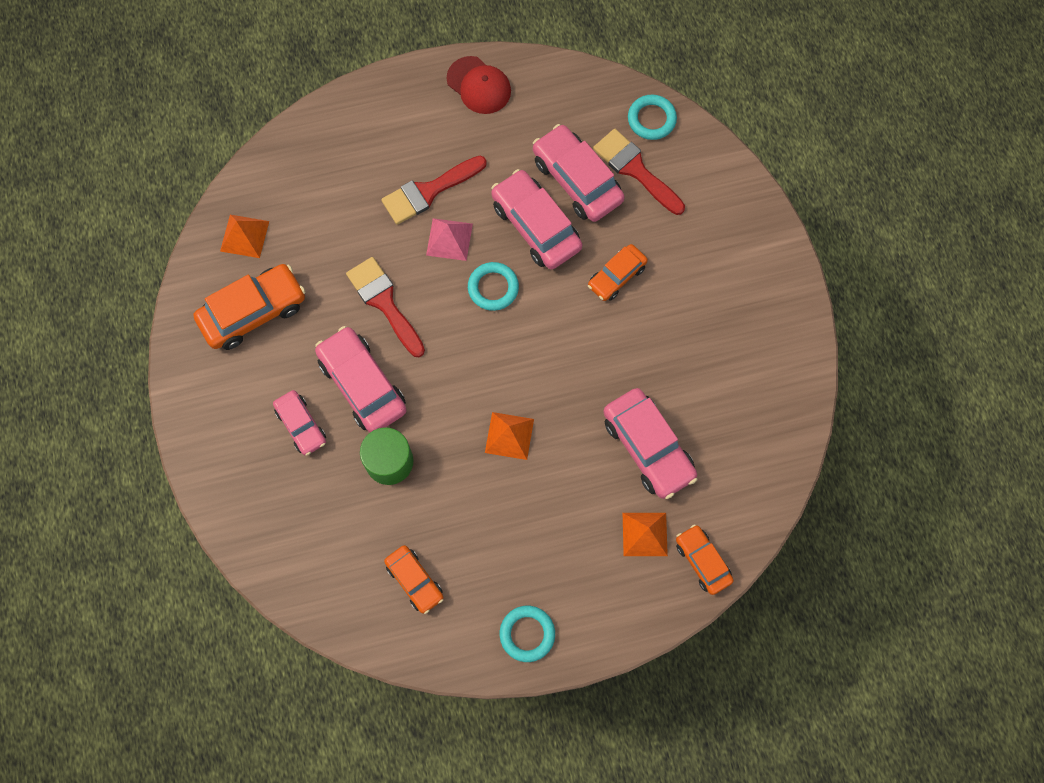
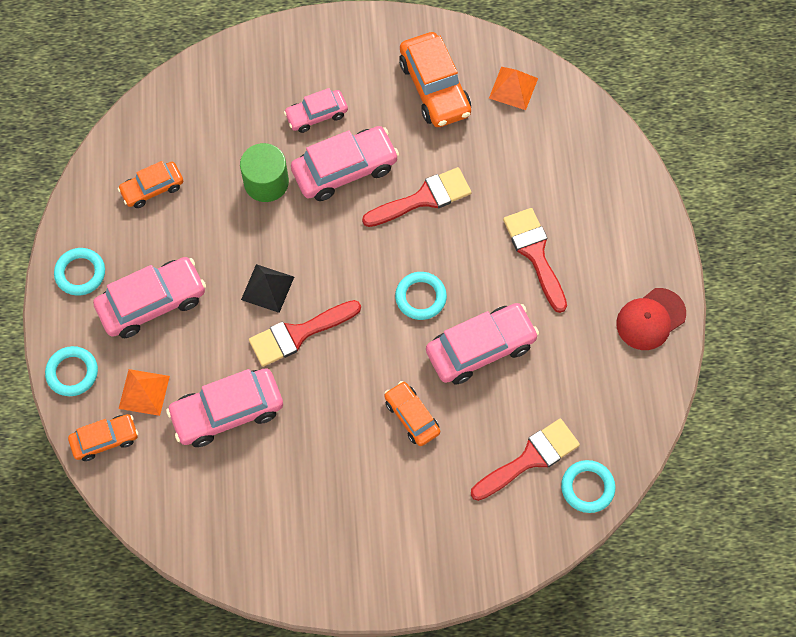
camera: 100 degrees right, 5 degrees down
pink pyramid [426,218,473,261] -> none
orange pyramid [485,412,534,460] -> black pyramid [241,264,294,313]
pink car [533,124,625,222] -> pink car moved to [93,257,206,338]
none -> turquoise ring [45,346,98,396]
none -> red brush [249,300,361,367]

